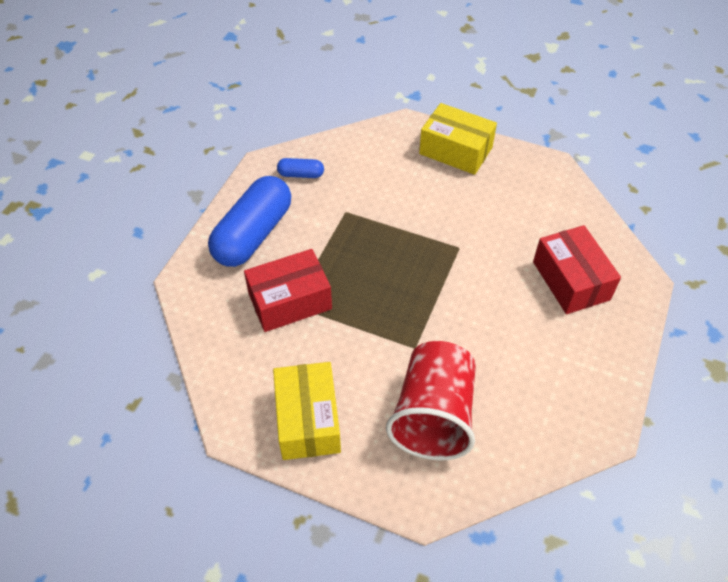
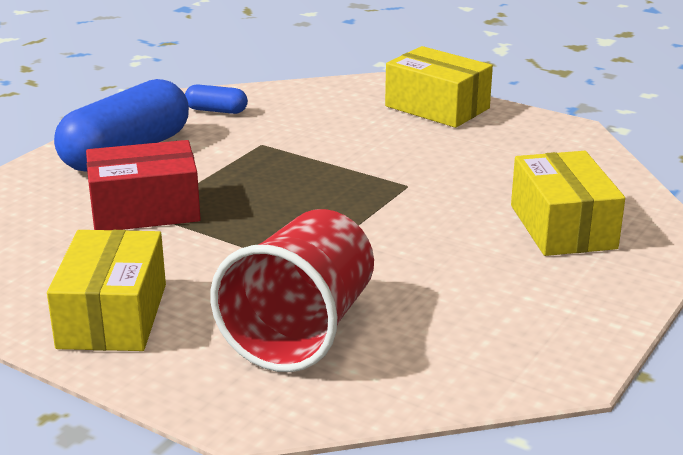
camera: 10 degrees right, 25 degrees down
red box [533,225,621,314] -> yellow box [511,151,625,256]

